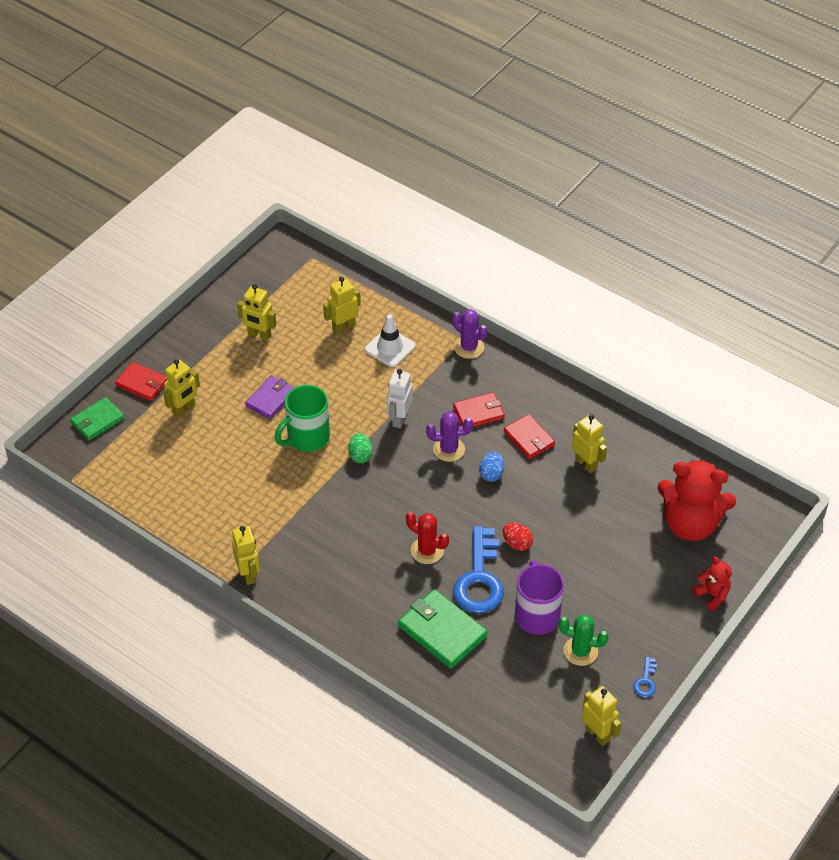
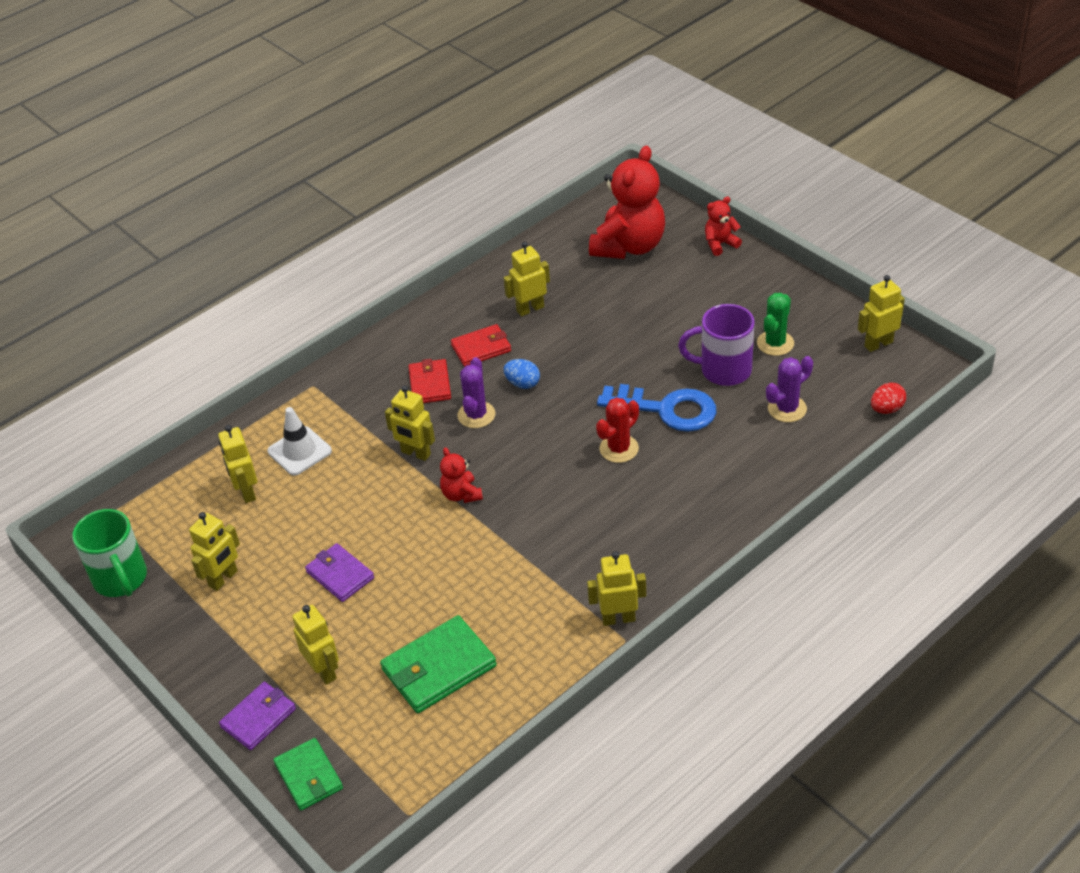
camera: 75 degrees left, 5 degrees down
red wallet [115,362,167,401] -> purple wallet [219,682,296,750]
green mug [275,385,330,452] -> green mug moved to [72,509,147,597]
green egg [348,433,373,464] -> red teddy bear [440,448,483,503]
white robot [387,369,413,428] -> yellow robot [385,385,435,461]
green wallet [398,589,487,669] -> green wallet moved to [380,615,497,713]
purple cactus [452,309,488,359] -> purple cactus moved to [766,356,813,422]
red egg [503,522,533,551] -> red egg moved to [871,382,906,414]
blue key [633,657,657,697] -> none

